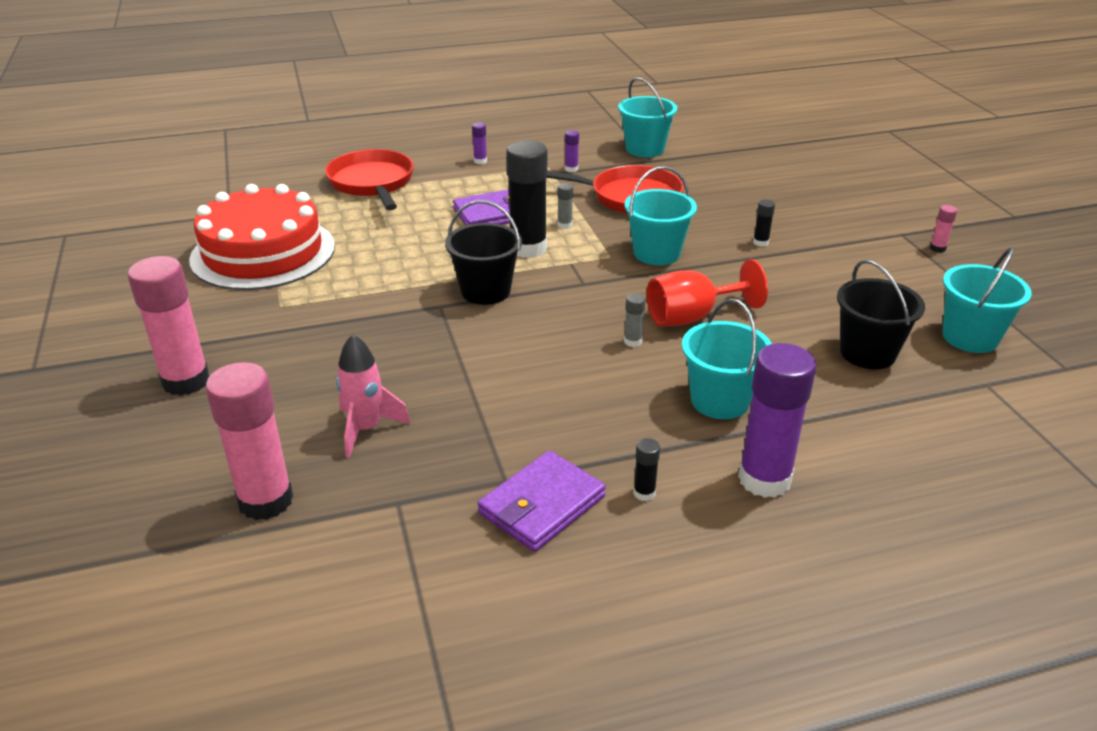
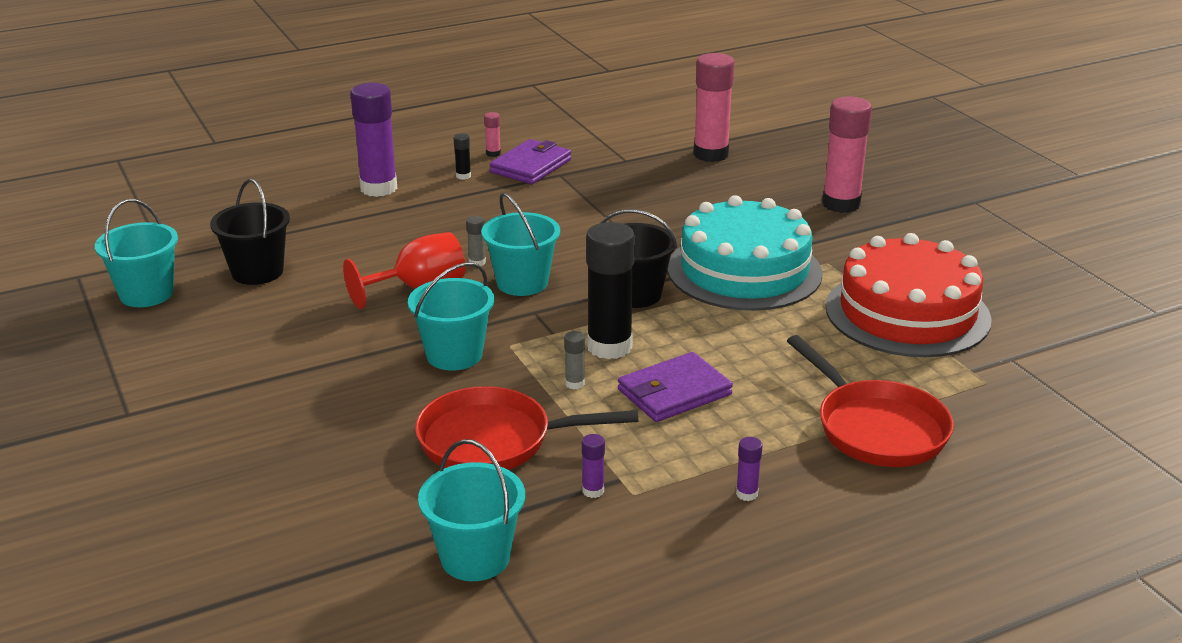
camera: 170 degrees right, 5 degrees down
pink rocket [336,334,411,458] -> none
turquoise bucket [682,299,772,419] -> turquoise bucket moved to [481,193,560,296]
black glue stick [753,199,775,247] -> none
pink glue stick [930,205,957,253] -> pink glue stick moved to [484,112,501,157]
none -> turquoise cake [668,195,823,311]

